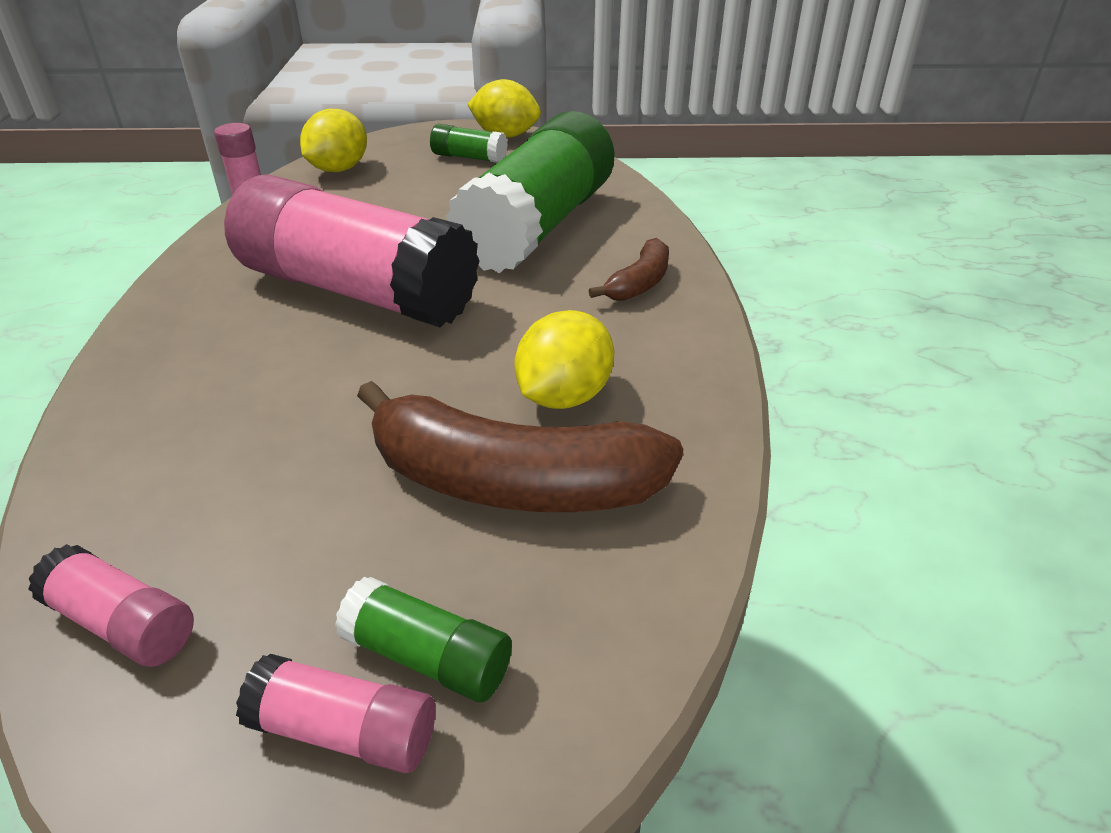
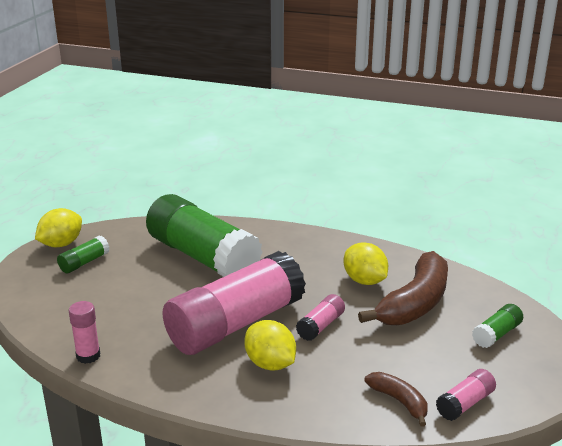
camera: 70 degrees left, 10 degrees down
pink glue stick [236,654,435,773] -> pink glue stick moved to [296,294,345,341]
yellow lemon [300,109,367,172] -> yellow lemon moved to [244,320,296,371]
brown banana [589,238,669,301] -> brown banana moved to [364,372,428,427]

